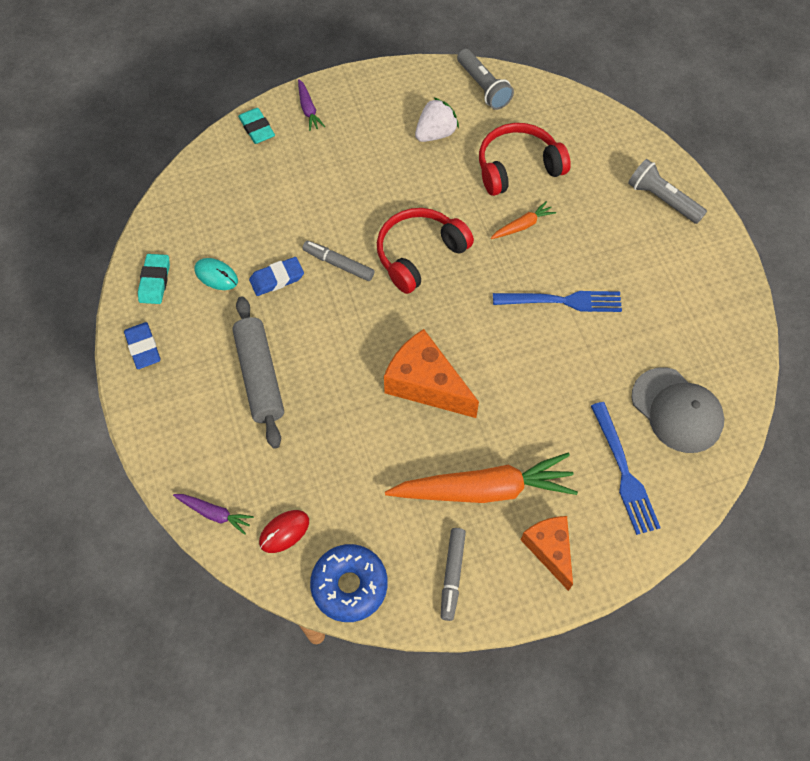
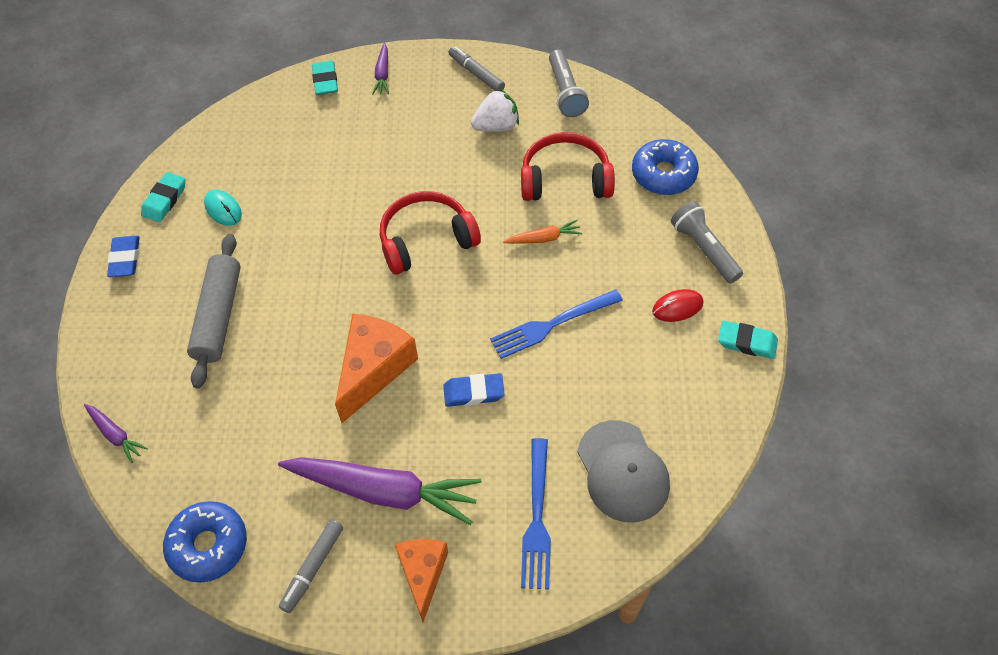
camera: 20 degrees right, 5 degrees down
blue eraser [249,257,304,296] -> blue eraser moved to [443,373,505,407]
red mouse [259,510,309,553] -> red mouse moved to [652,289,703,322]
grey marker [303,241,374,281] -> grey marker moved to [448,46,505,91]
orange cheese [384,329,479,418] -> orange cheese turned 60 degrees clockwise [335,314,418,423]
orange carrot [385,453,578,503] -> purple carrot [278,457,481,525]
blue fork [493,291,622,312] -> blue fork turned 135 degrees clockwise [490,289,623,359]
none -> blue donut [632,139,699,195]
none -> turquoise eraser [718,320,778,359]

